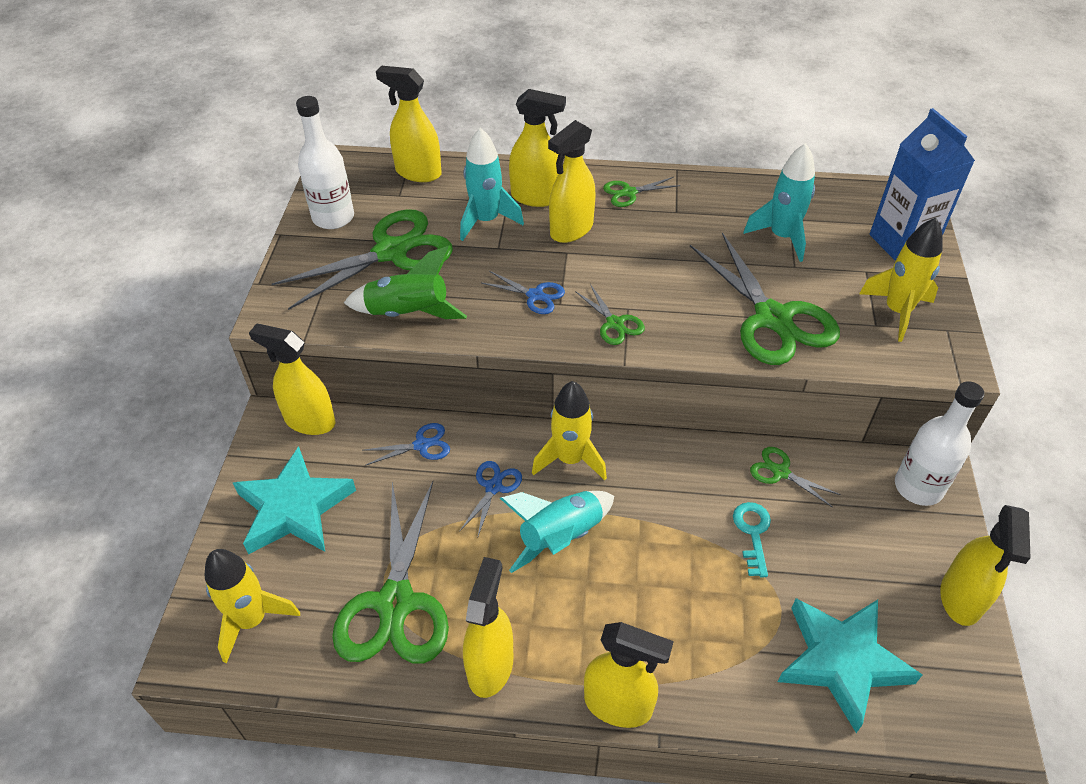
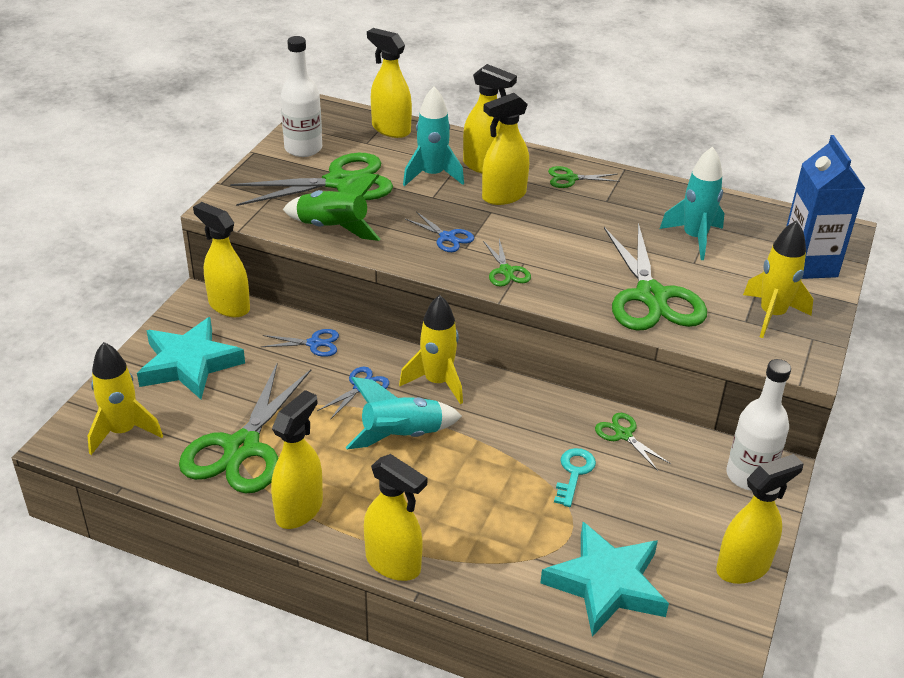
camera: 15 degrees right, 10 degrees down
yellow spray bottle [940,505,1031,626] -> yellow spray bottle turned 150 degrees counterclockwise [716,454,804,584]

